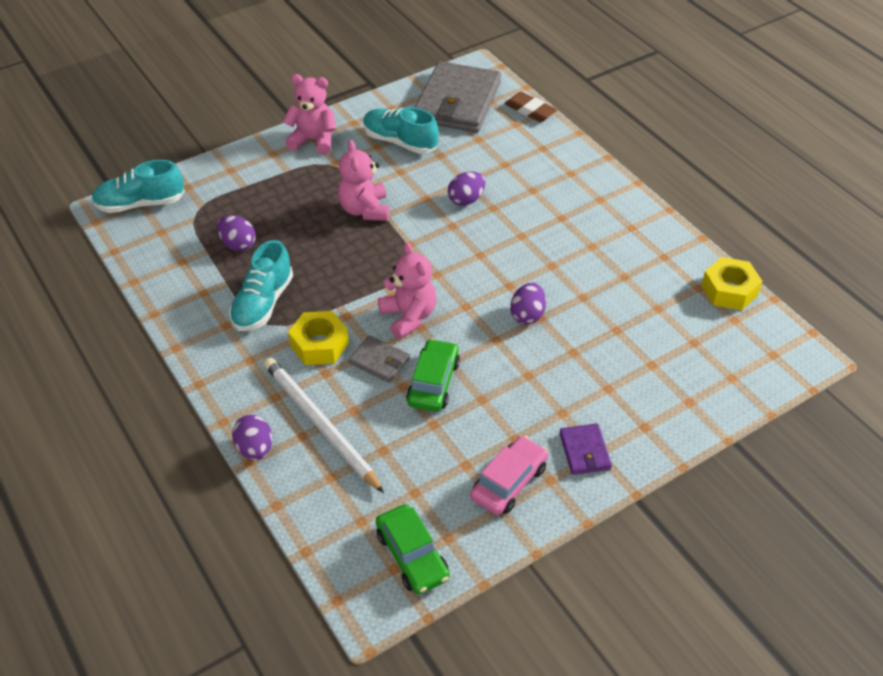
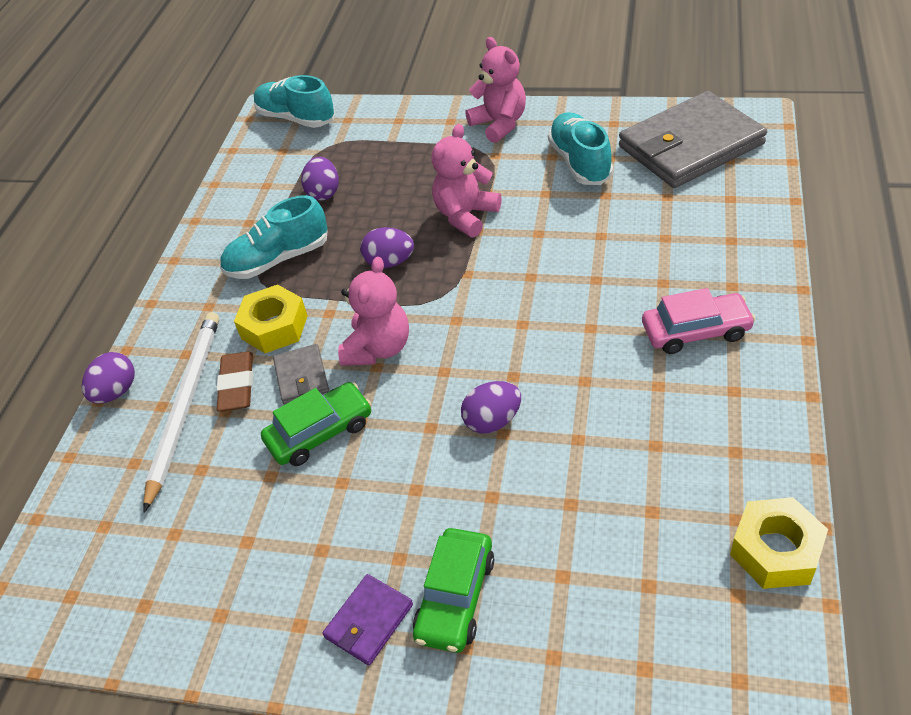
camera: 50 degrees right, 0 degrees up
green car [376,504,450,594] -> green car moved to [413,528,494,653]
purple egg [448,171,486,206] -> purple egg moved to [360,227,414,268]
pink car [470,436,548,515] -> pink car moved to [642,288,756,354]
brown eraser [505,92,557,122] -> brown eraser moved to [217,352,253,412]

